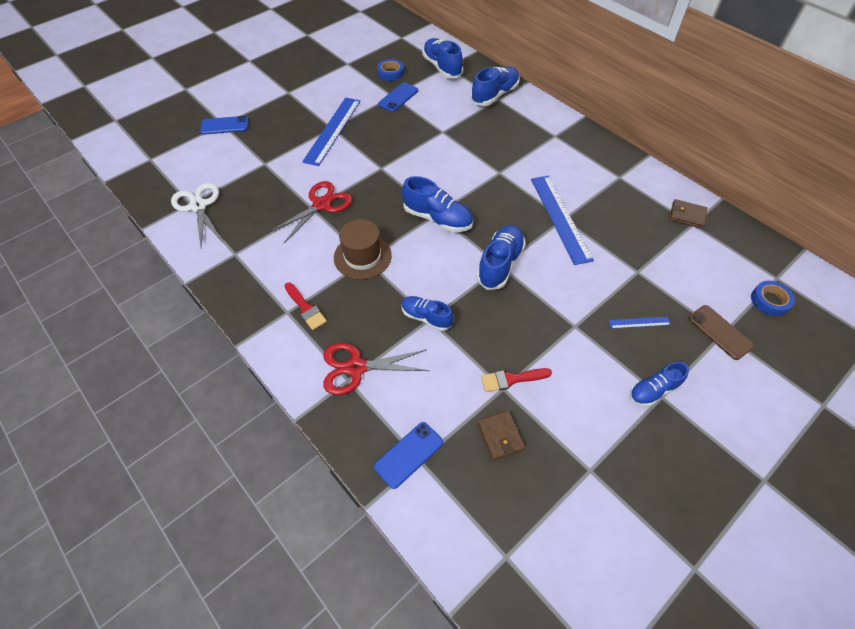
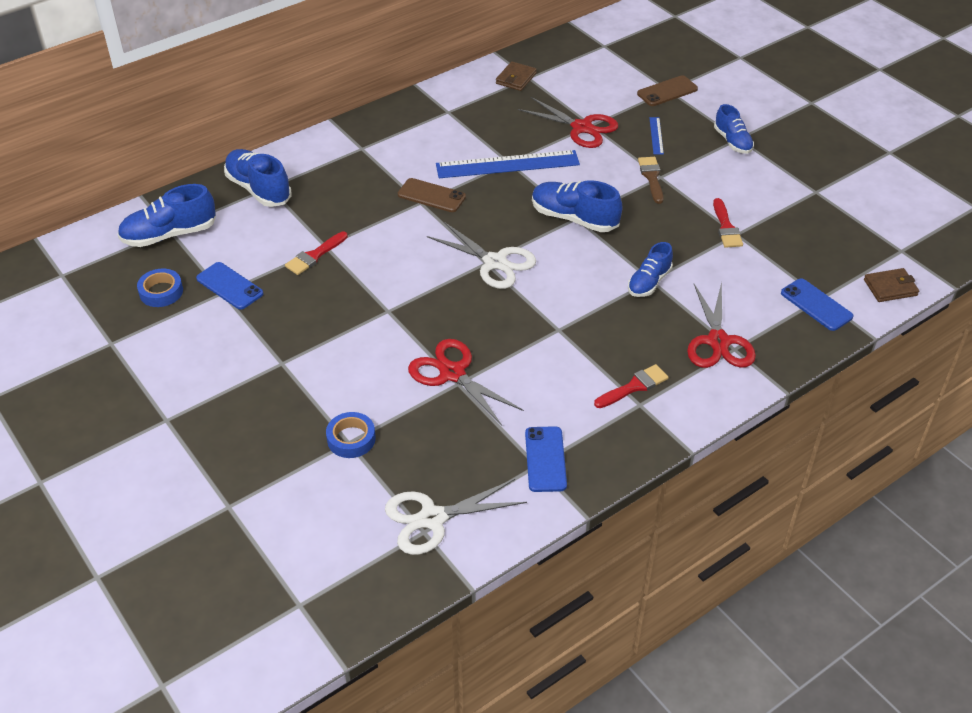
camera: 85 degrees left, 10 degrees down
blue phone [200,116,249,135] -> blue phone moved to [525,426,567,492]
blue ruler [302,97,361,166] -> none
brown hat [334,219,392,280] -> none
blue shoe [402,176,473,232] -> white scissors [427,222,536,289]
brown wallet [477,411,525,461] -> brown wallet moved to [864,268,919,302]
blue tape [751,281,795,316] -> blue tape moved to [326,412,376,458]
none -> red brush [285,231,348,275]
none -> brown phone [398,178,466,212]
none -> red scissors [518,97,618,148]
none -> brown brush [638,157,664,204]

